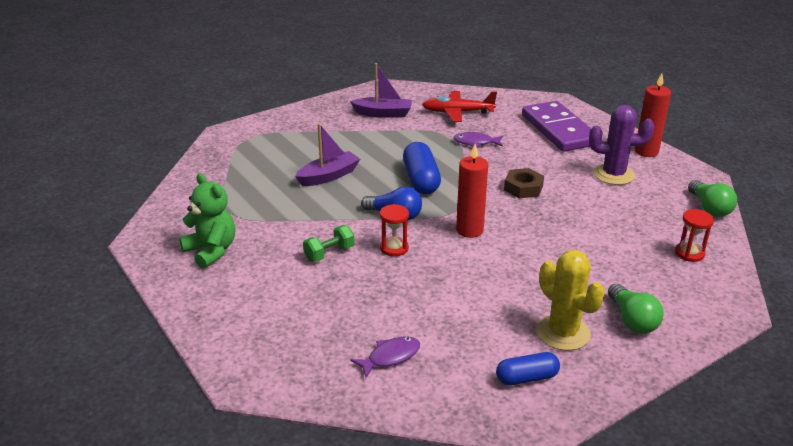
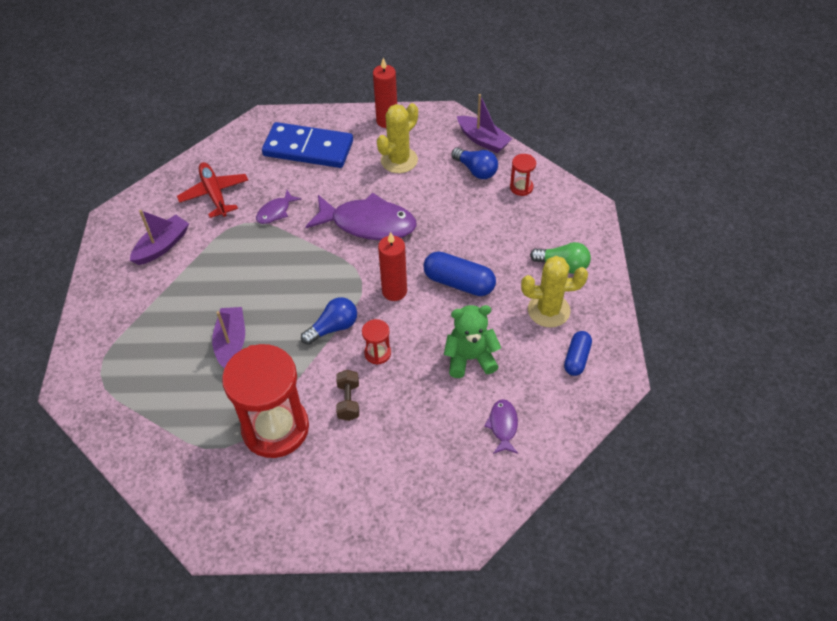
camera: 55 degrees left, 20 degrees up
green teddy bear [179,173,235,269] -> green teddy bear moved to [444,305,501,378]
green dumbbell [303,225,355,262] -> brown dumbbell [336,370,359,421]
blue capsule [403,142,441,194] -> blue capsule moved to [423,252,496,296]
red plane [422,91,497,122] -> red plane turned 120 degrees clockwise [177,162,248,218]
brown nut [504,168,544,198] -> purple fish [305,193,417,240]
purple domino [522,101,591,152] -> blue domino [262,122,353,168]
purple cactus [589,105,655,185] -> yellow cactus [377,103,418,173]
green light bulb [688,180,737,217] -> purple boat [457,94,512,153]
none -> red hourglass [222,344,309,458]
none -> blue light bulb [451,148,498,179]

